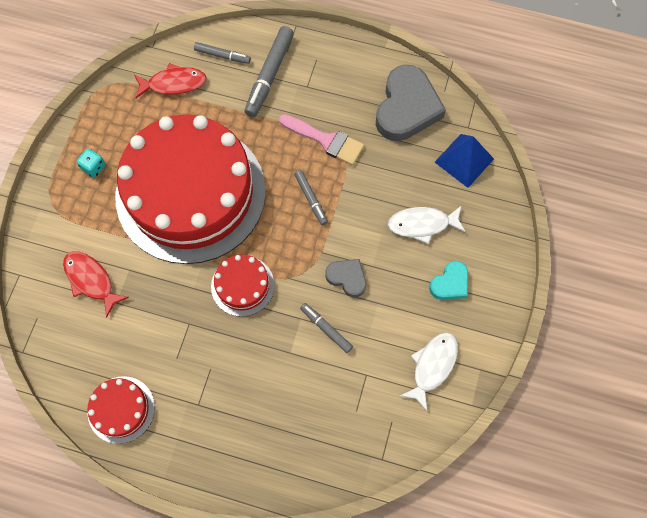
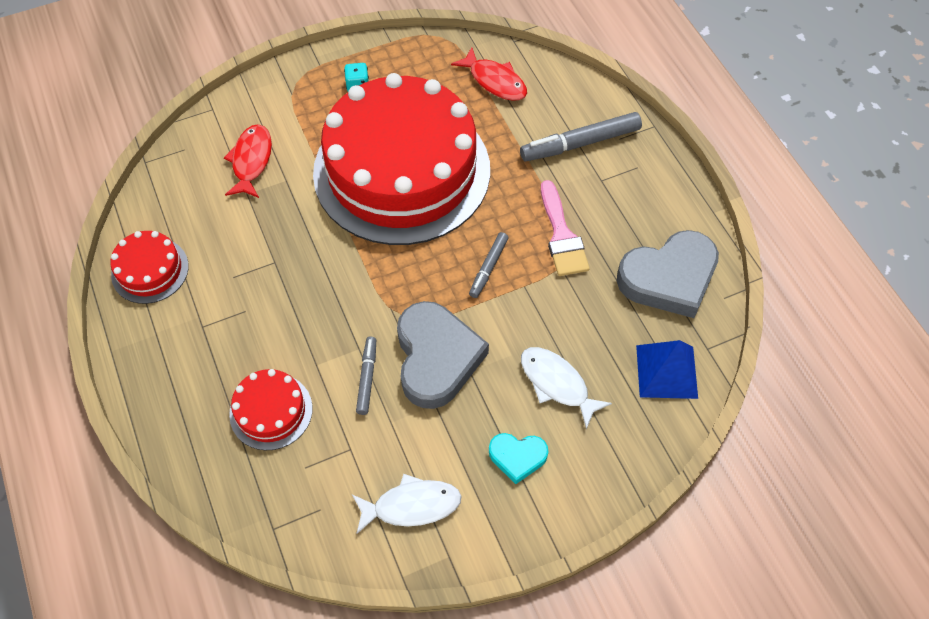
camera: 50 degrees right, 10 degrees down
grey marker [194,42,251,64] -> none
red cake [211,255,274,317] -> red cake moved to [229,369,313,450]
grey heart [325,259,366,297] -> grey heart [397,301,489,409], size x1.94

